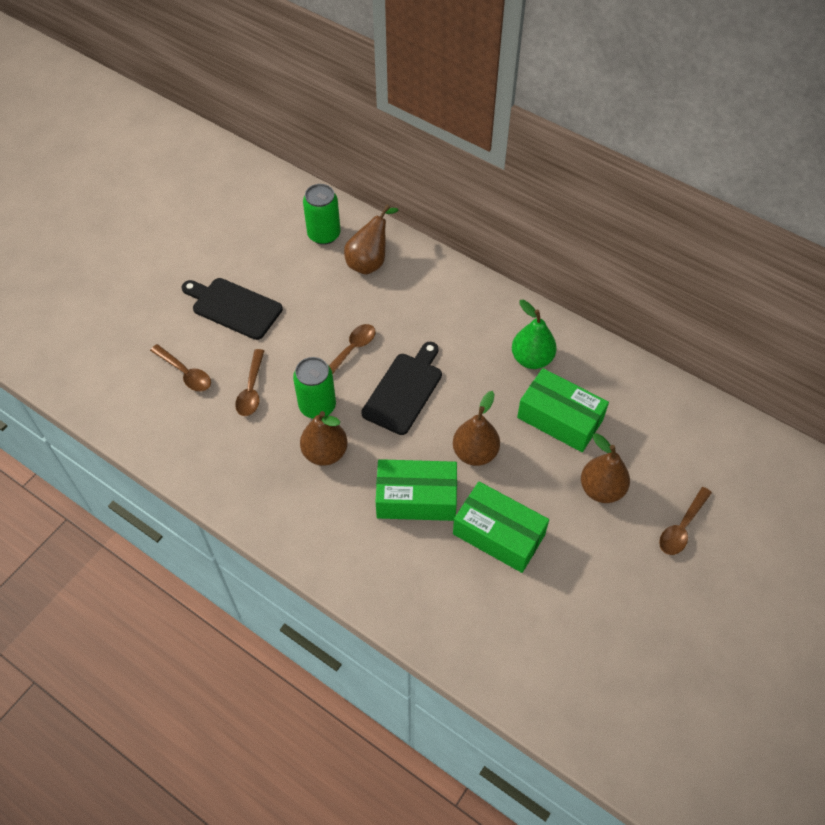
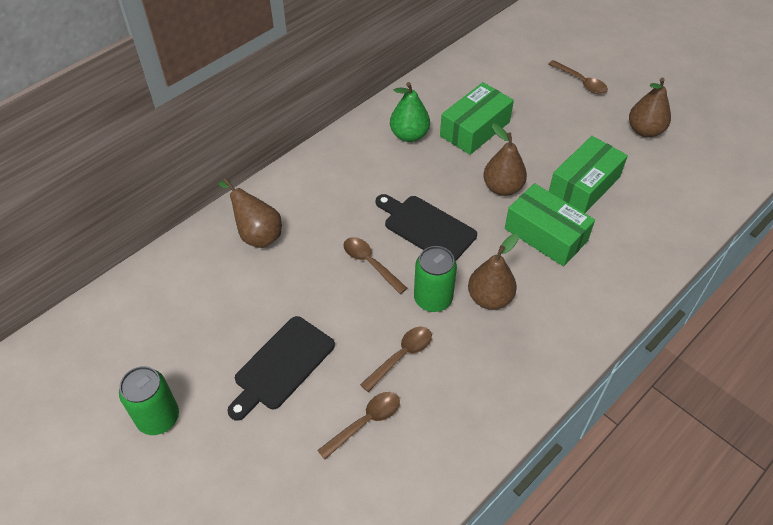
camera: 80 degrees left, 5 degrees down
brown spoon [235,349,264,416] -> brown spoon turned 60 degrees counterclockwise [360,327,432,392]
green can [303,184,341,245] -> green can moved to [119,366,179,435]
green box [376,459,457,521] -> green box turned 60 degrees counterclockwise [505,183,595,266]
brown pear [581,433,630,503] -> brown pear moved to [629,78,671,138]

